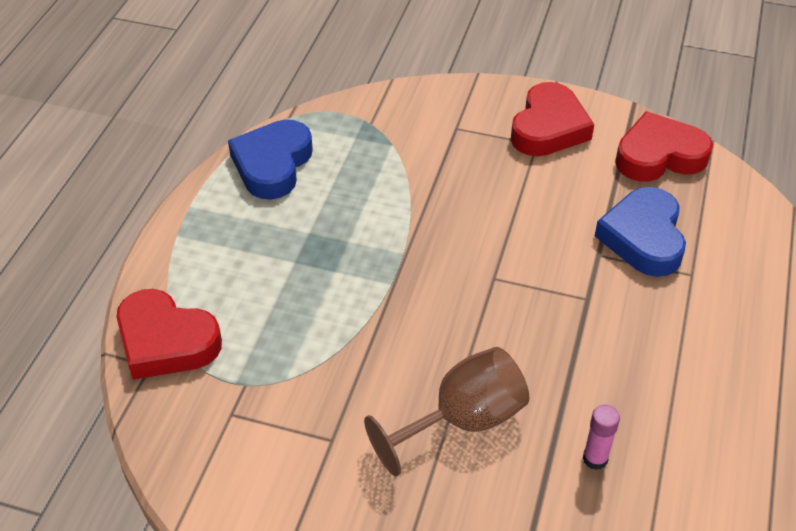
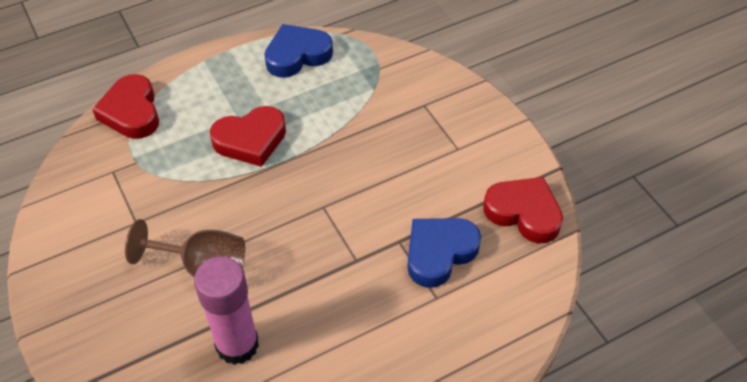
camera: 45 degrees right, 5 degrees up
red heart [511,82,594,156] -> red heart moved to [210,106,286,167]
pink glue stick [583,405,620,470] -> pink glue stick [194,256,259,365], size x2.32

